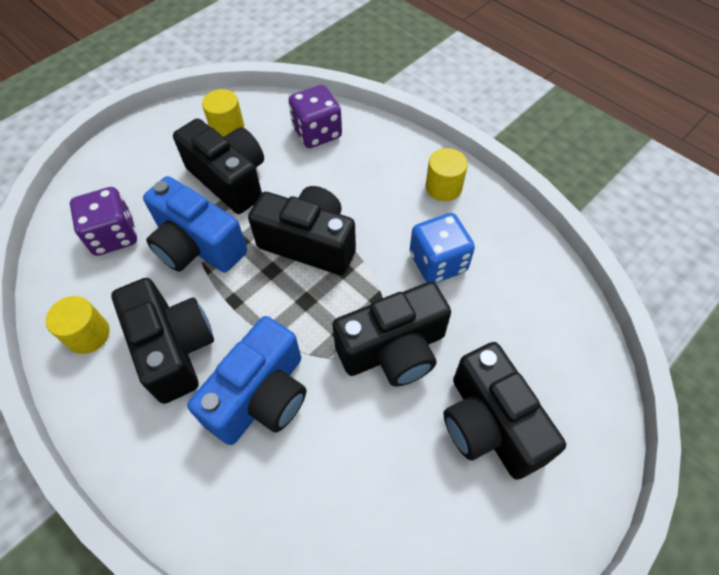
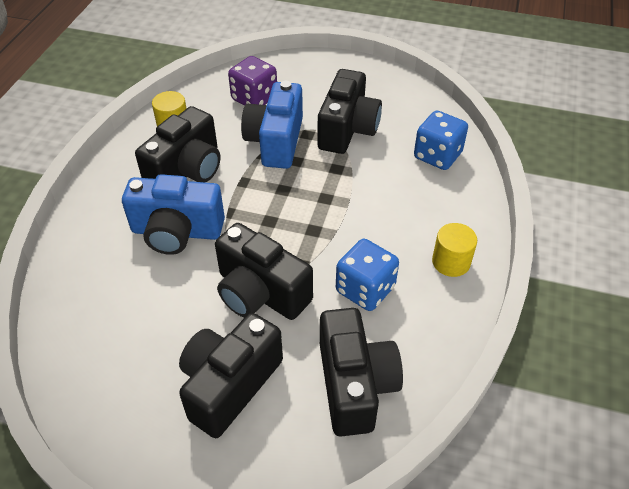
camera: 60 degrees right, 10 degrees down
yellow cylinder [202,89,244,137] -> none
black camera [248,186,356,275] -> black camera moved to [320,308,403,436]
purple dice [288,85,342,148] -> blue dice [414,111,468,170]

